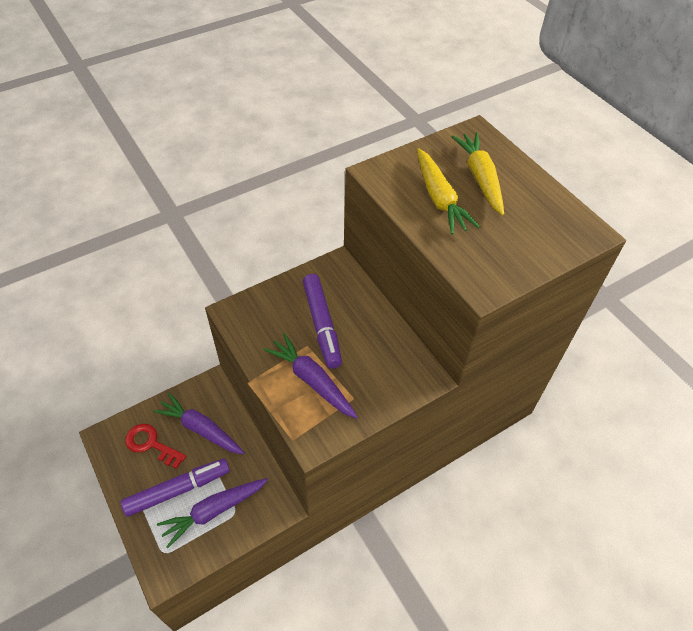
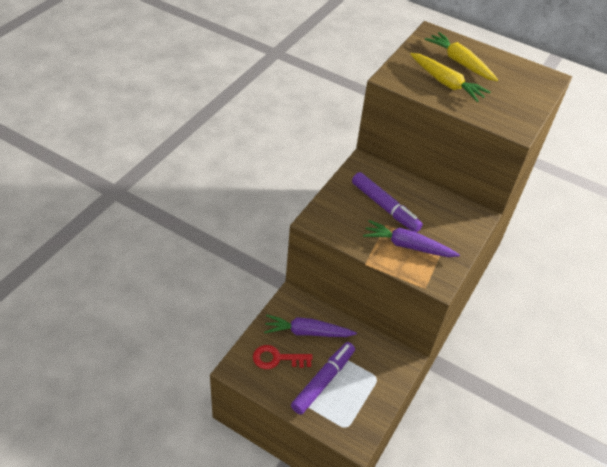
camera: 30 degrees left, 5 degrees down
purple carrot [157,478,268,548] -> none

